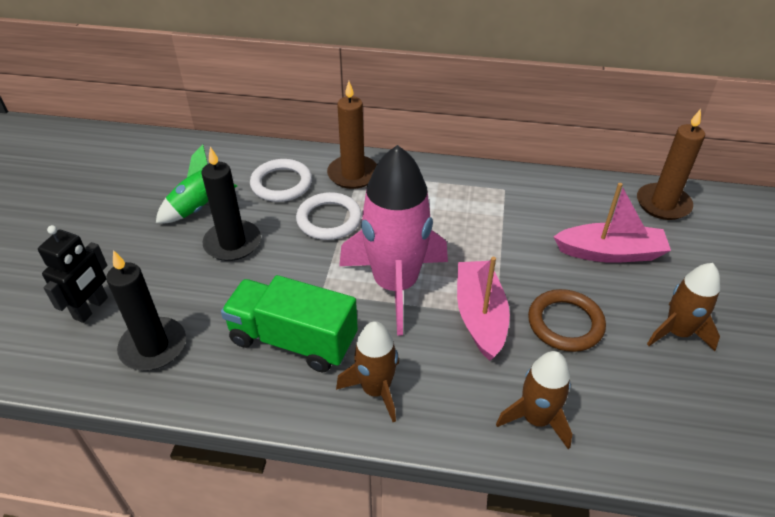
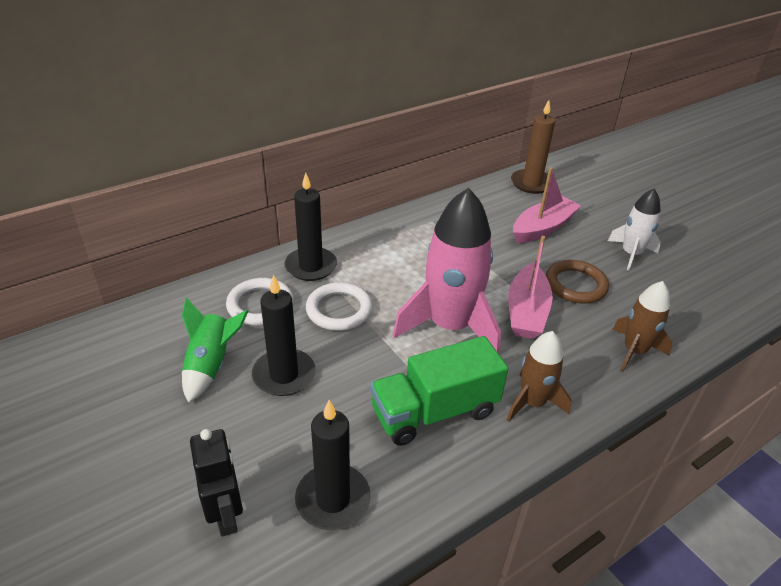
camera: 45 degrees left, 5 degrees down
brown candle [327,81,377,189] -> black candle [284,173,337,281]
pink boat [457,257,510,361] -> pink boat turned 120 degrees counterclockwise [508,236,553,339]
brown rocket [647,263,720,351] -> white rocket [608,189,661,271]

